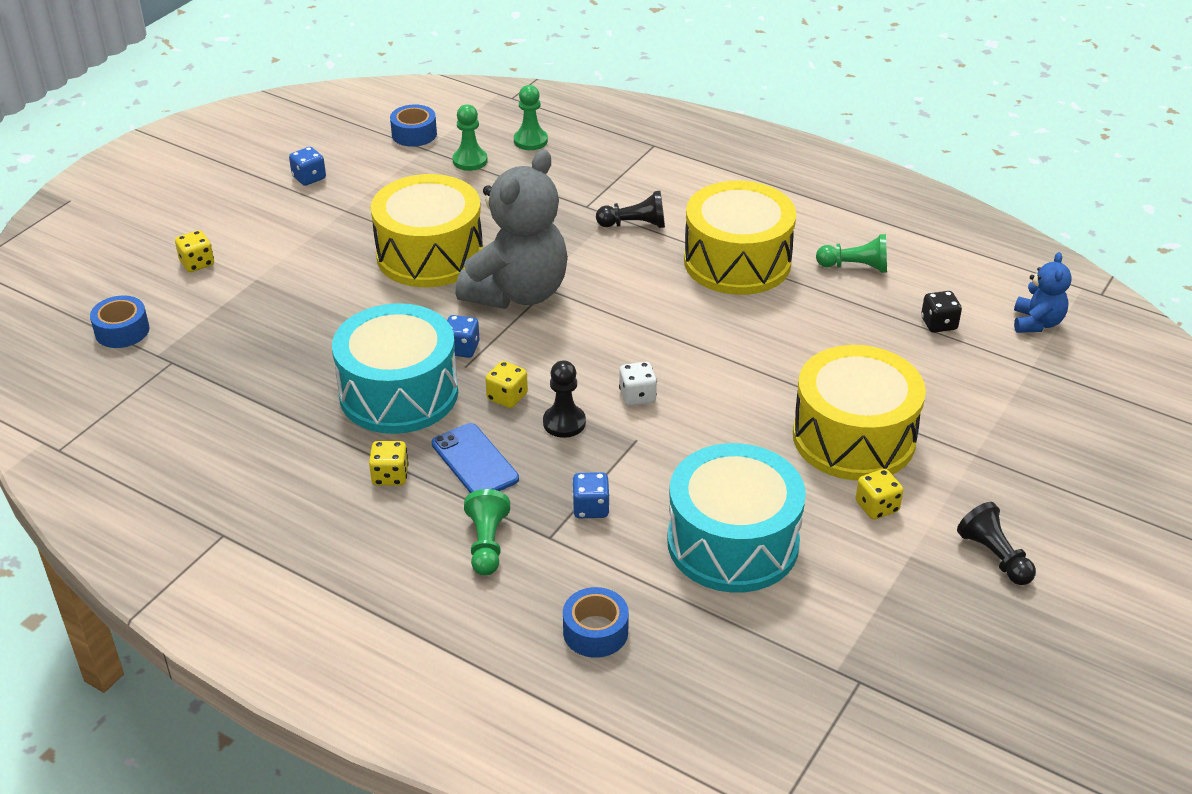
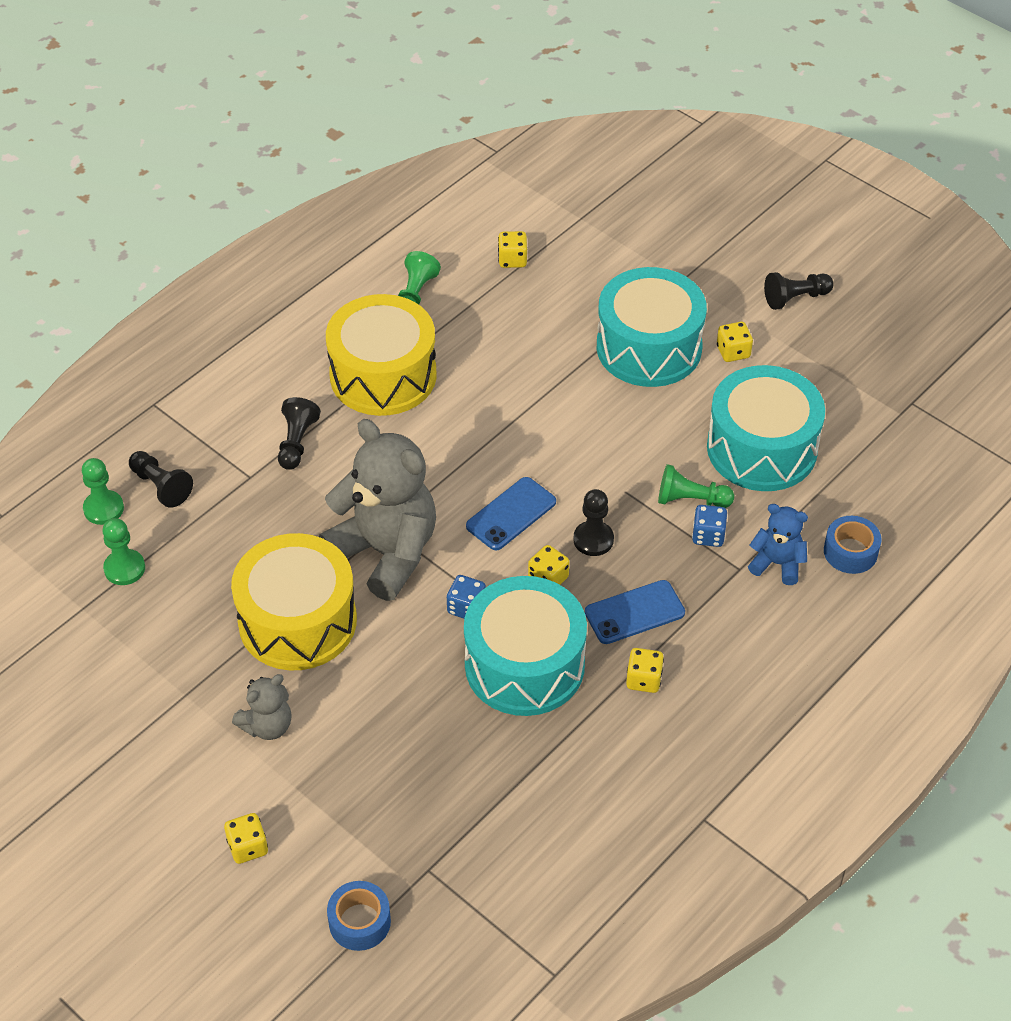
camera: 80 degrees left, 10 degrees up
blue dice [289,147,326,186] -> none
blue tape [390,104,437,147] -> none
green pawn [464,489,510,576] -> green pawn moved to [658,464,734,508]
white dice [619,362,657,406] -> none
yellow drum [793,345,926,481] -> turquoise drum [597,267,707,387]
black dice [921,291,962,333] -> yellow dice [498,231,527,268]
blue teddy bear [1014,252,1072,333] -> blue teddy bear moved to [748,504,808,585]
none -> black pawn [129,451,193,508]
none -> grey teddy bear [232,674,292,740]
none -> blue phone [466,477,556,550]

